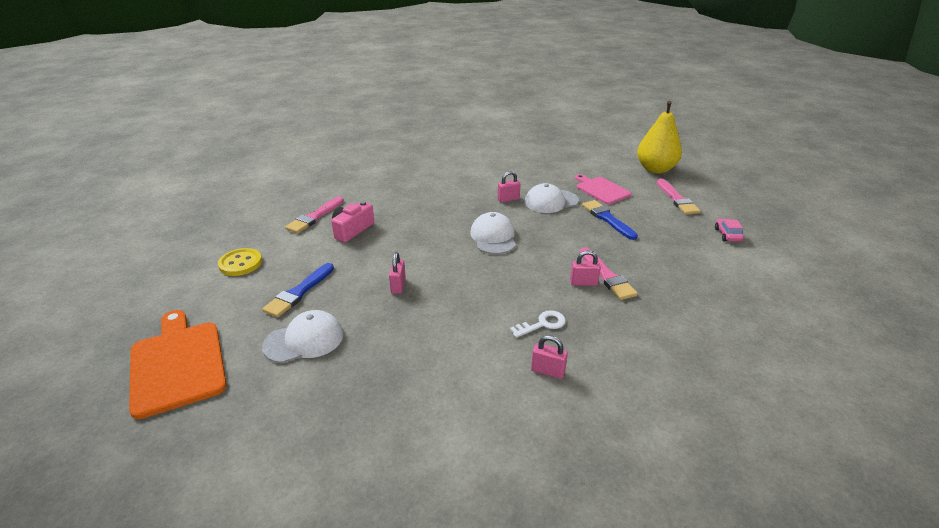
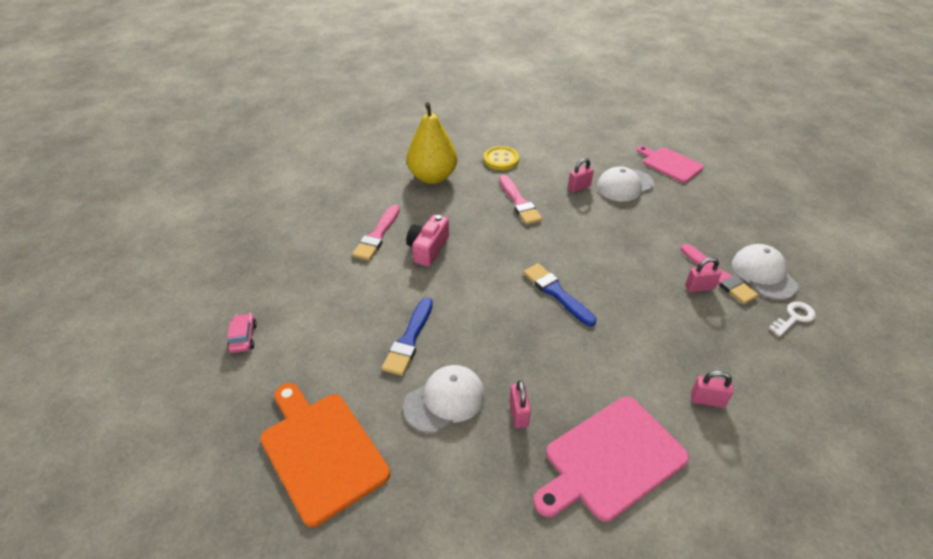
camera: 10 degrees left, 10 degrees up
yellow button [218,248,262,276] -> yellow button moved to [484,146,519,170]
pink padlock [389,252,406,294] -> pink padlock moved to [509,380,531,428]
white cap [471,212,516,254] -> white cap moved to [732,244,799,300]
white key [510,310,566,338] -> white key moved to [768,302,816,337]
blue brush [582,200,638,240] -> blue brush moved to [523,263,597,326]
yellow pear [637,101,682,173] -> yellow pear moved to [407,102,457,184]
pink brush [657,179,700,215] -> pink brush moved to [499,175,542,225]
pink car [715,219,744,242] -> pink car moved to [227,313,257,353]
none -> pink cutting board [533,397,689,522]

